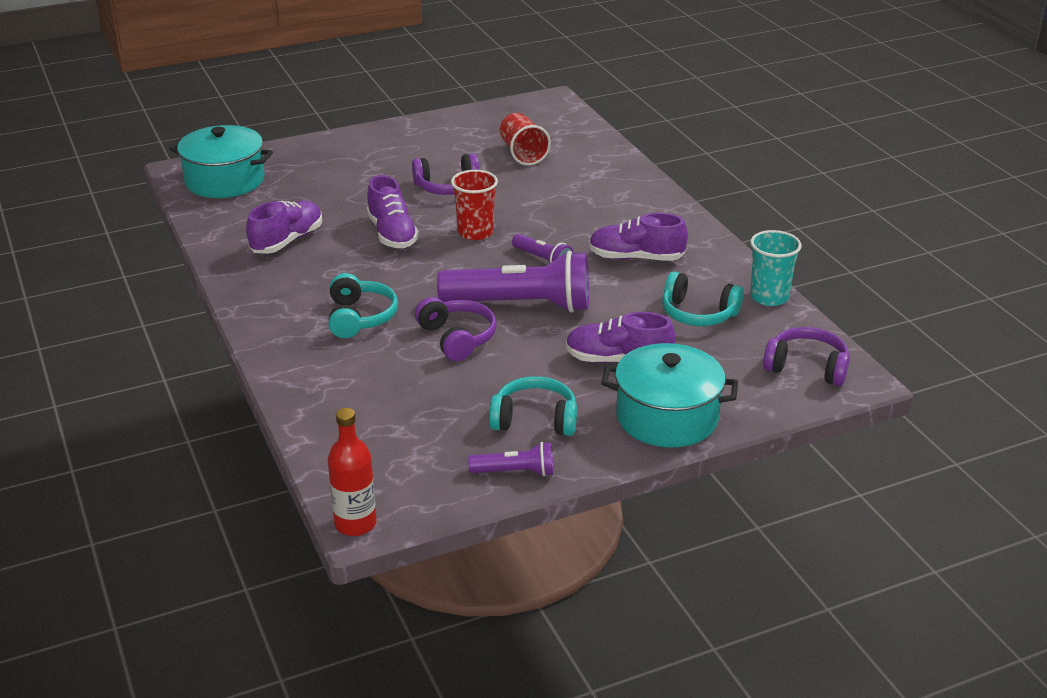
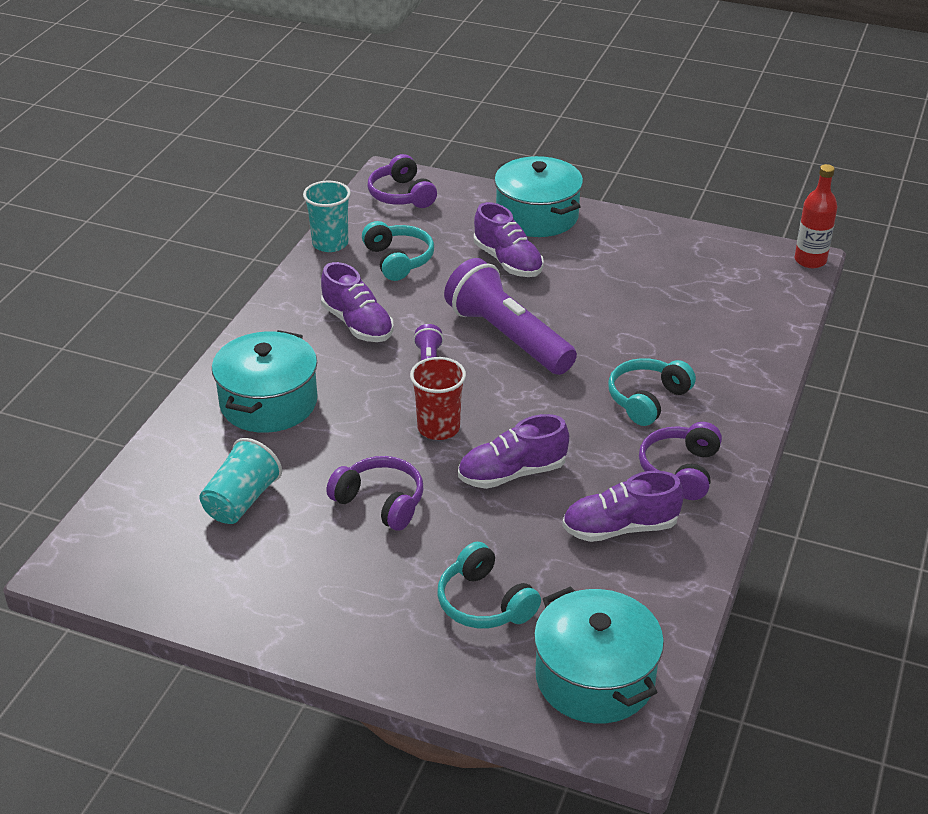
camera: 135 degrees left, 5 degrees up
purple shoe [367,175,419,248] -> purple shoe turned 135 degrees counterclockwise [458,414,569,489]
purple headphones [415,297,497,361] -> purple headphones moved to [639,422,722,500]
purple flashlight [468,442,553,476] -> none
turquoise headphones [489,376,577,436] -> turquoise headphones moved to [438,542,541,628]
red cup [500,113,551,166] -> turquoise cup [199,438,282,524]
none -> turquoise pot [212,330,318,433]

